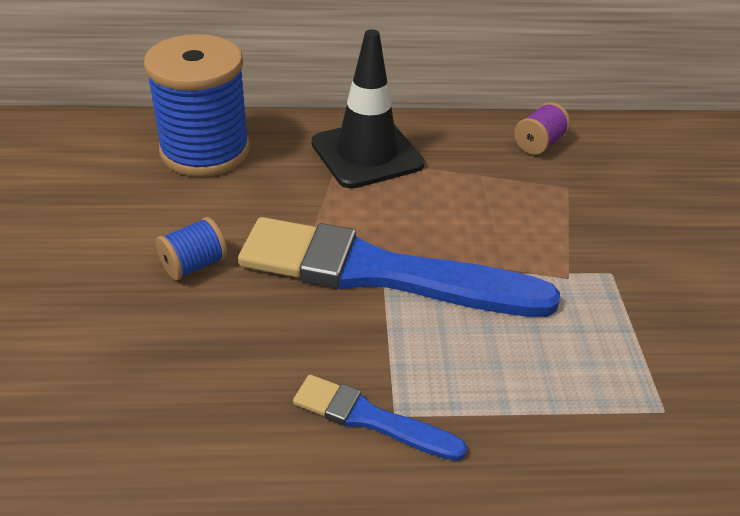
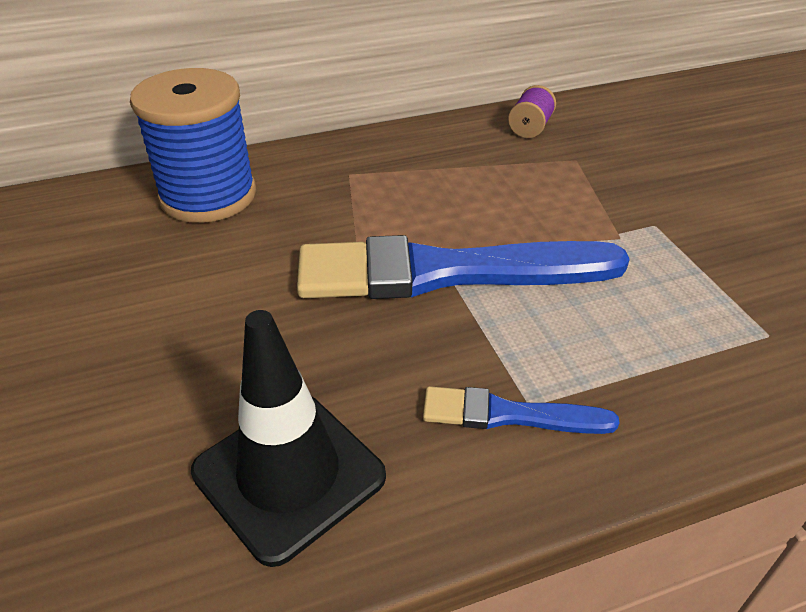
camera: 15 degrees left, 0 degrees up
blue spool [156,217,227,281] -> none
black traffic cone [311,29,425,189] -> black traffic cone moved to [191,310,386,567]

